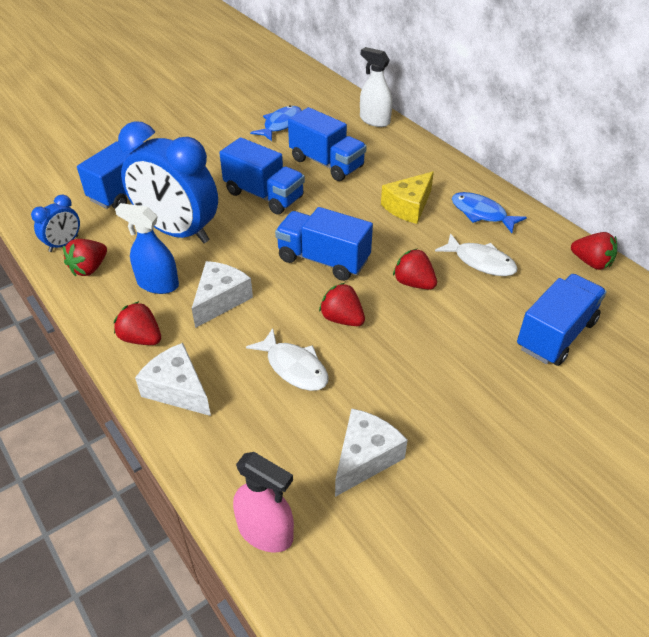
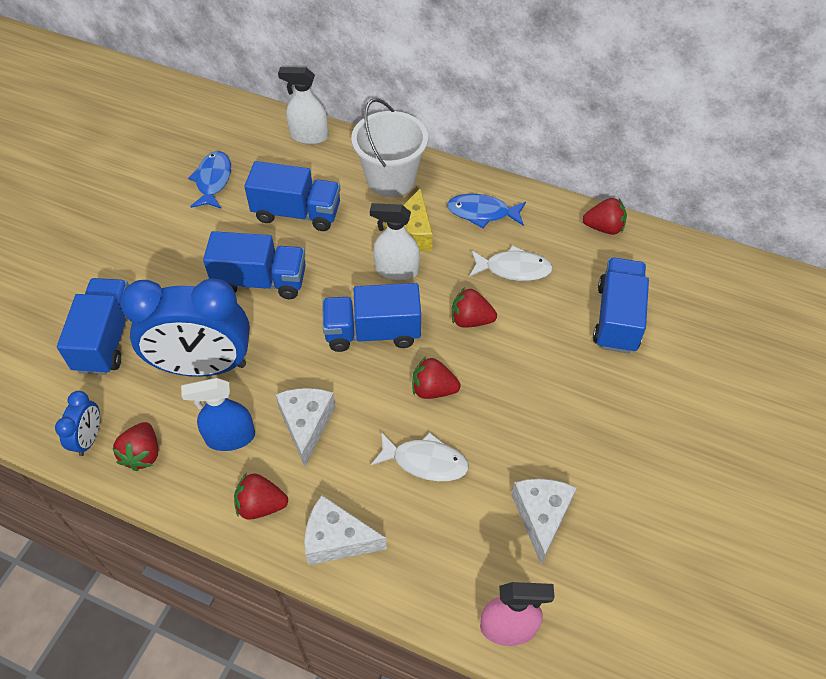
camera: 30 degrees left, 10 degrees up
none -> white bucket [351,98,428,197]
none -> white spray bottle [370,203,420,280]

